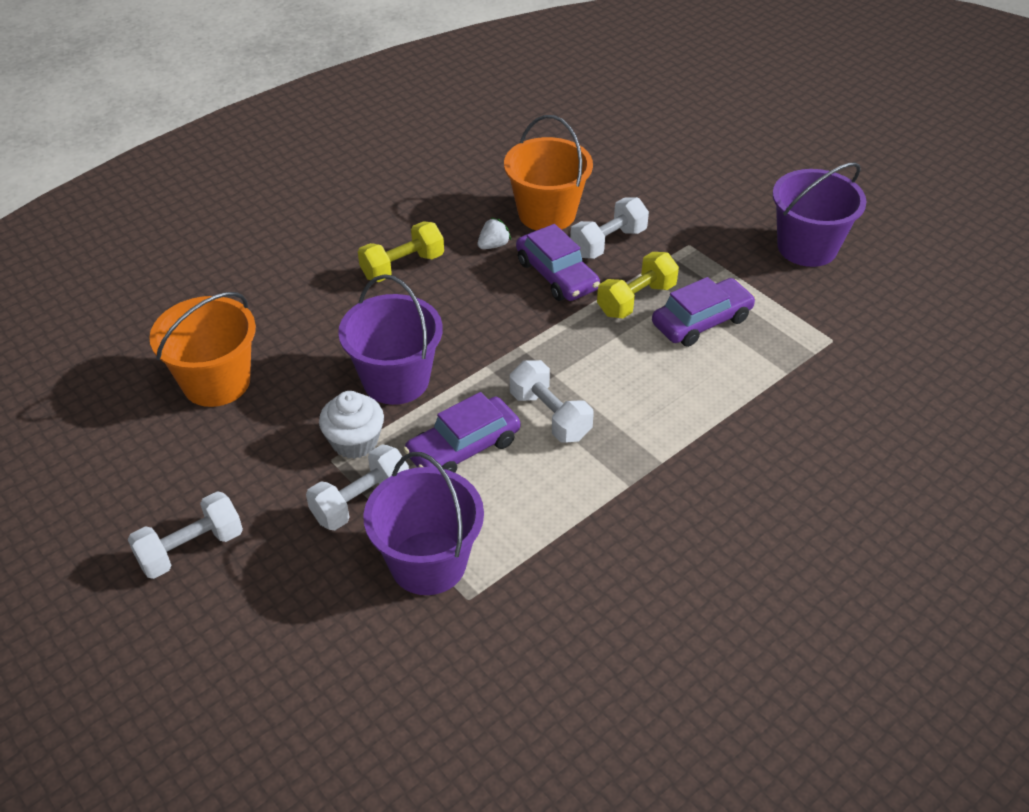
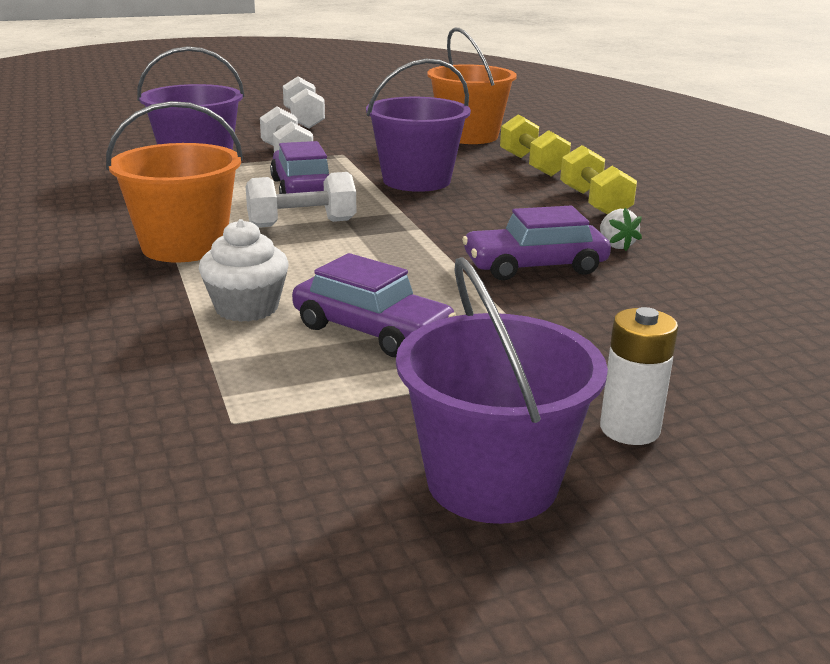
camera: 110 degrees right, 20 degrees down
white cupcake [319,391,384,459] -> white cupcake moved to [199,219,288,322]
orange bucket [504,115,593,230] -> orange bucket moved to [106,101,243,262]
white dumbbell [570,197,649,259] -> none
yellow dumbbell [597,252,679,318] -> yellow dumbbell moved to [500,115,571,177]
purple car [652,277,756,347] -> purple car turned 45 degrees counterclockwise [292,253,456,358]
none -> white battery [600,307,678,445]

